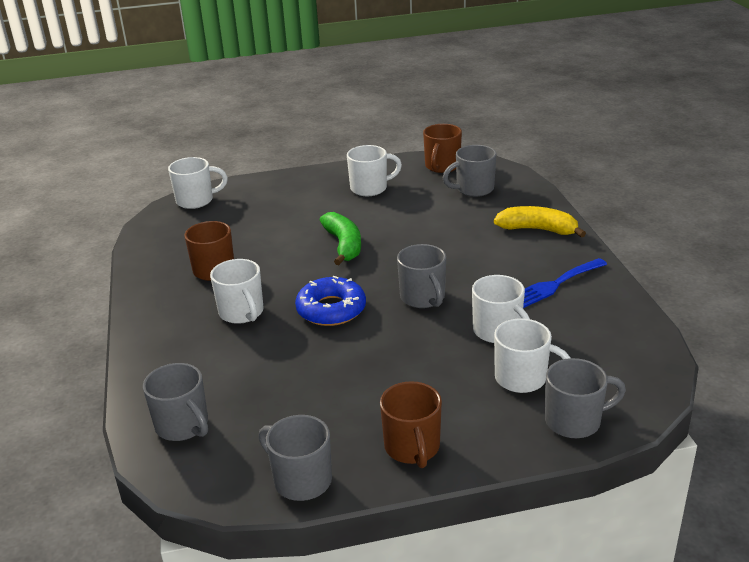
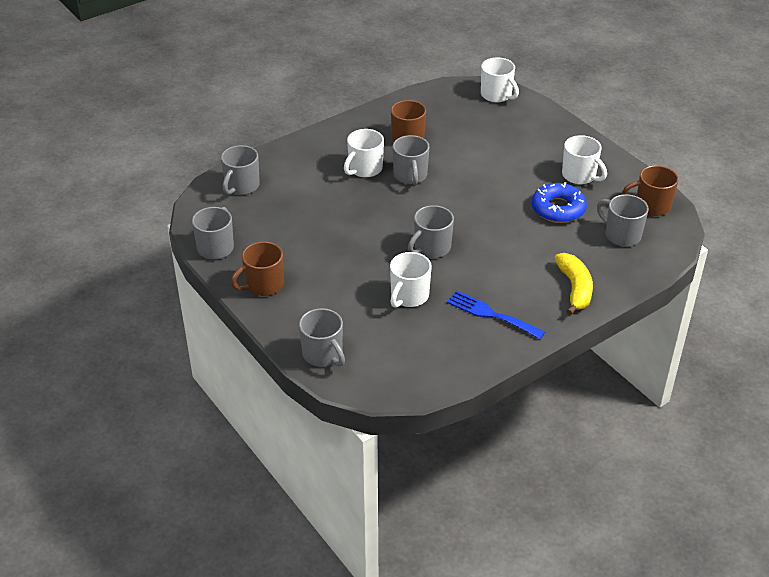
camera: 65 degrees right, 10 degrees up
blue donut [295,276,366,326] -> blue donut moved to [532,182,587,223]
green banana [320,212,361,265] -> none
white mug [494,318,571,393] -> none
none -> grey mug [393,135,429,185]

